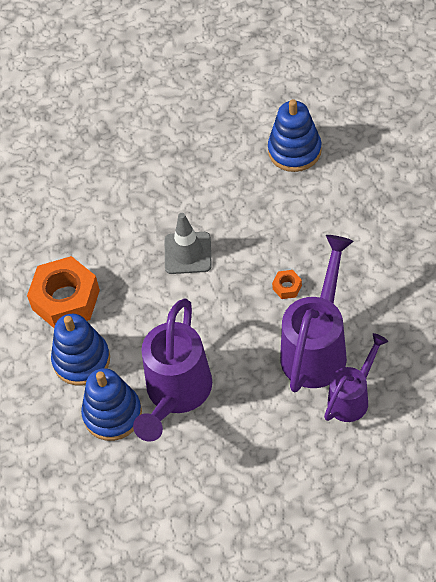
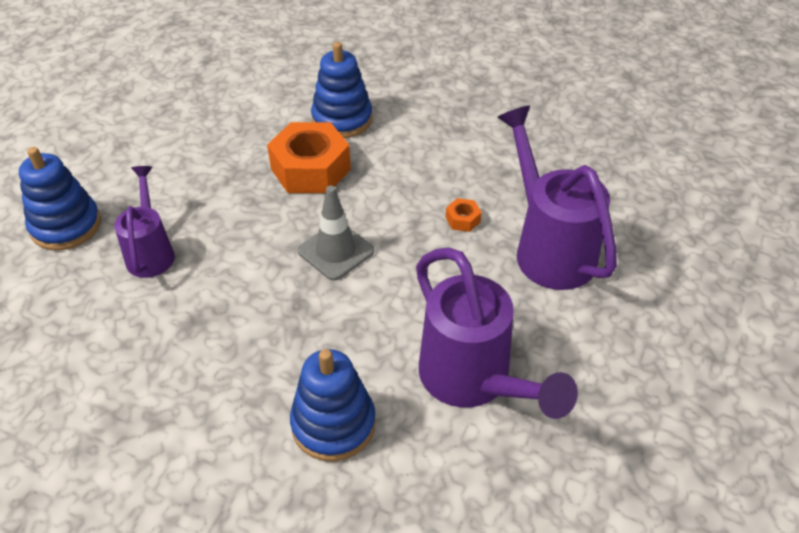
camera: 50 degrees left, 10 degrees down
orange nut [27,256,100,328] -> orange nut moved to [267,122,351,193]
blue stacking toy [81,368,142,441] -> blue stacking toy moved to [19,147,101,251]
purple watering can [324,333,388,422] -> purple watering can moved to [114,166,175,278]

